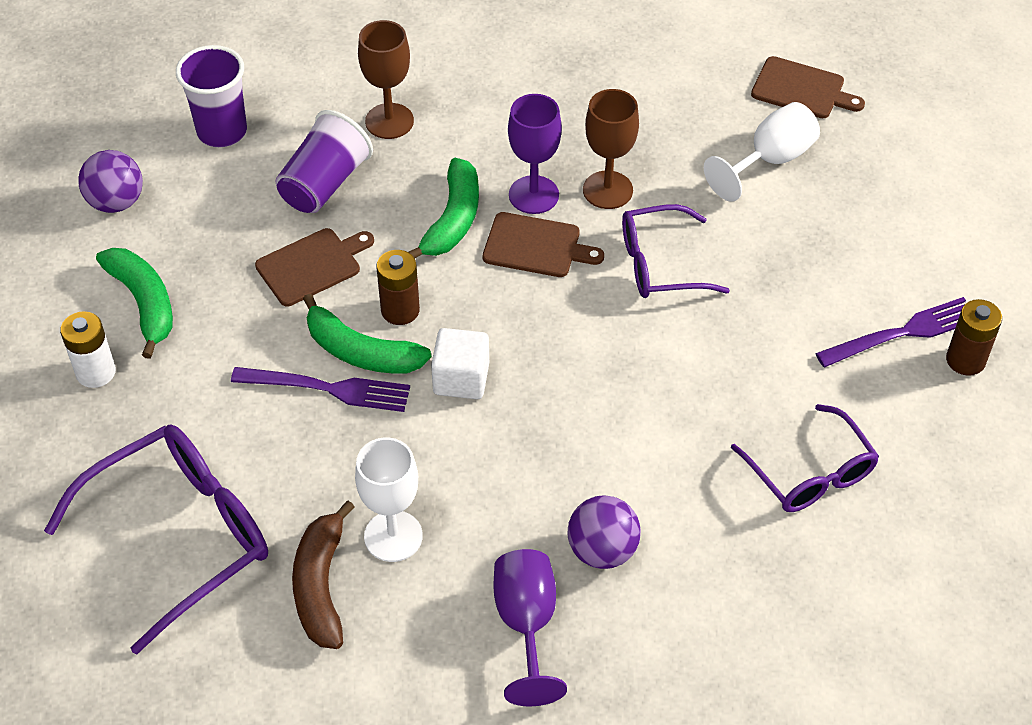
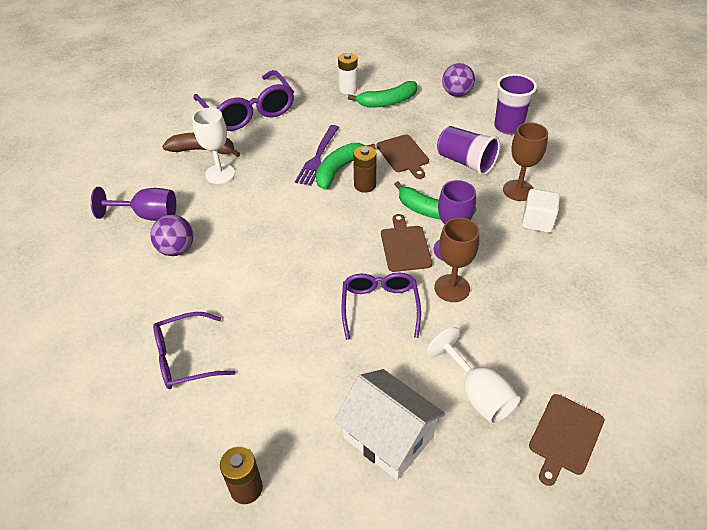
camera: 100 degrees right, 5 degrees down
white cube [431,328,489,399] -> white cube moved to [522,189,560,233]
brown cutting board [483,212,604,277] -> brown cutting board turned 150 degrees clockwise [381,214,432,272]
purple fork [815,297,966,368] -> none
none -> white house [334,369,445,480]

